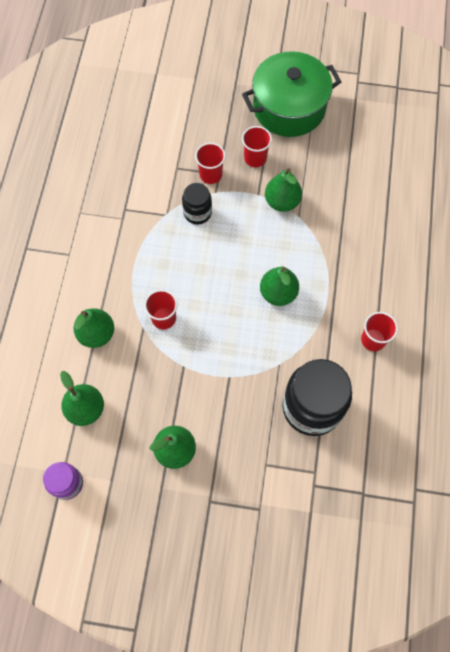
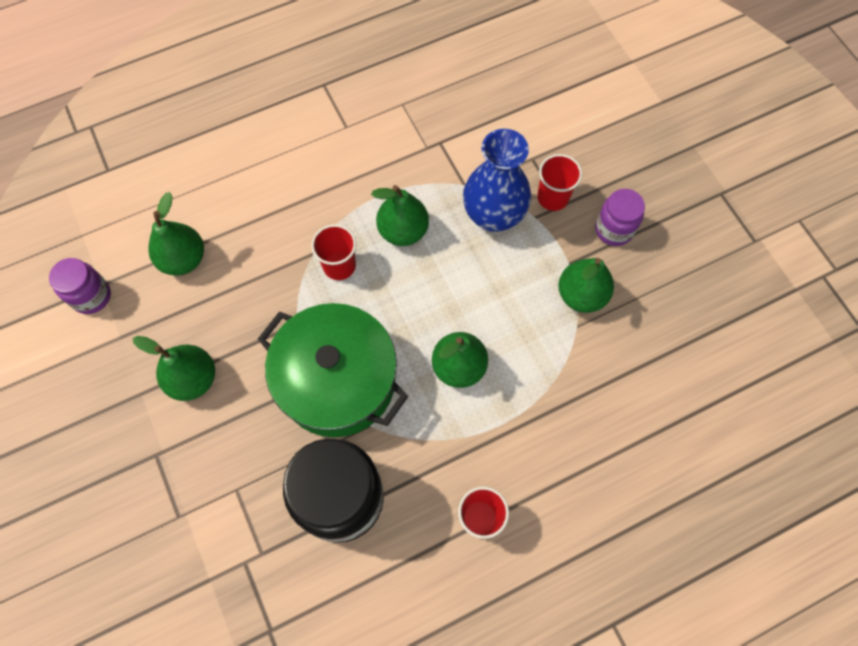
camera: 55 degrees right, 0 degrees up
green pear [74,308,114,348] -> green pear moved to [371,185,429,246]
black jar [182,183,212,225] -> blue vase [463,129,531,232]
green pot [242,51,341,137] -> green pot moved to [258,303,408,437]
red cup [242,126,272,167] -> purple jar [595,189,645,246]

